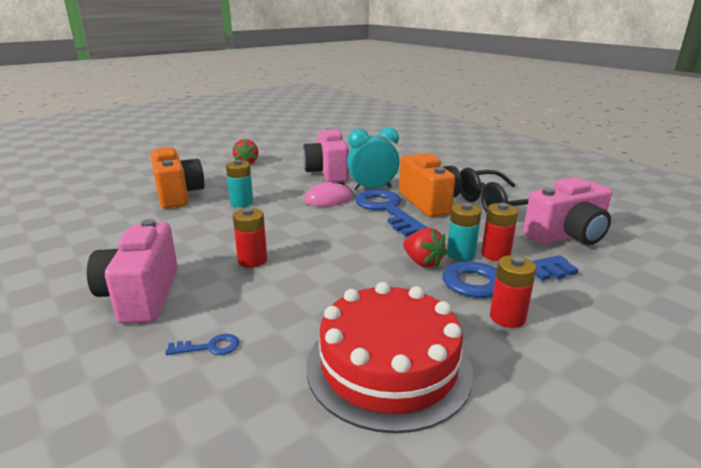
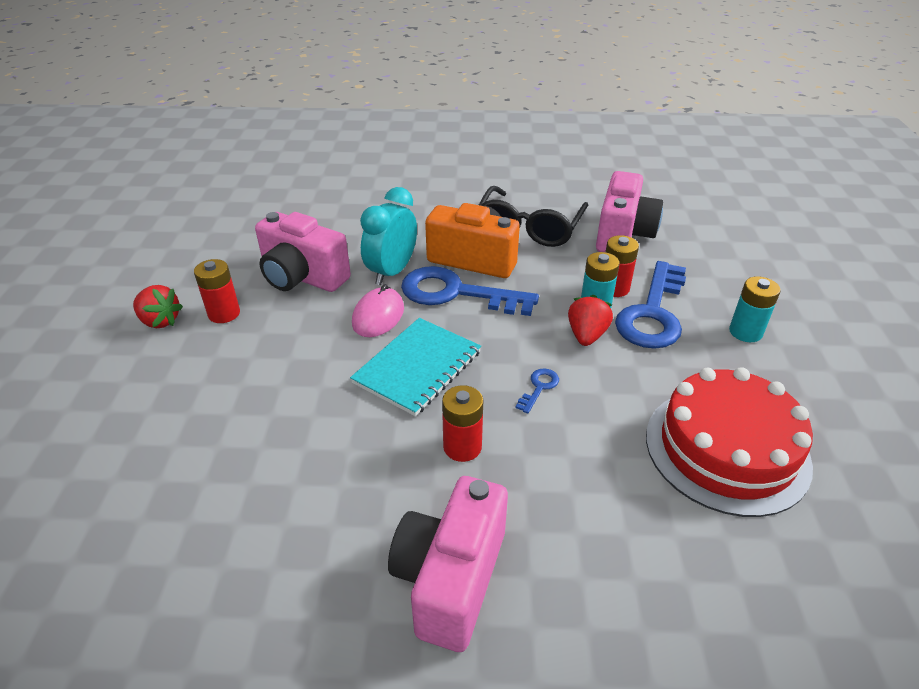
camera: 50 degrees left, 15 degrees up
pink camera [87,219,178,324] -> pink camera turned 75 degrees clockwise [388,476,508,652]
orange camera [150,147,204,209] -> none
blue key [165,334,239,355] -> blue key moved to [515,369,559,414]
turquoise battery [226,160,253,207] -> turquoise battery moved to [729,276,781,342]
red strawberry [403,228,447,268] -> red strawberry turned 75 degrees counterclockwise [568,295,613,346]
red battery [490,255,536,328] -> red battery moved to [194,259,240,323]
none -> turquoise notebook [350,318,481,416]

